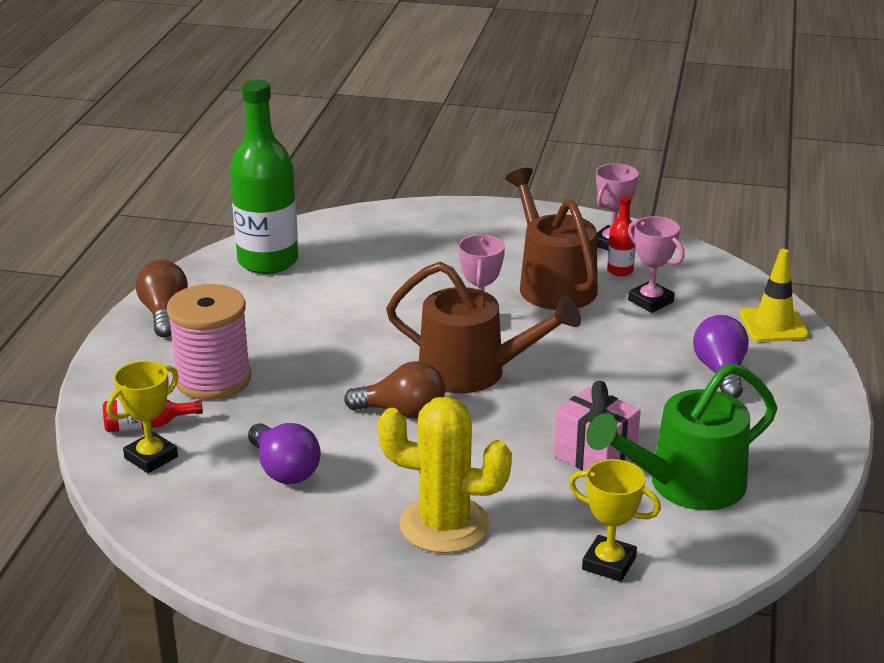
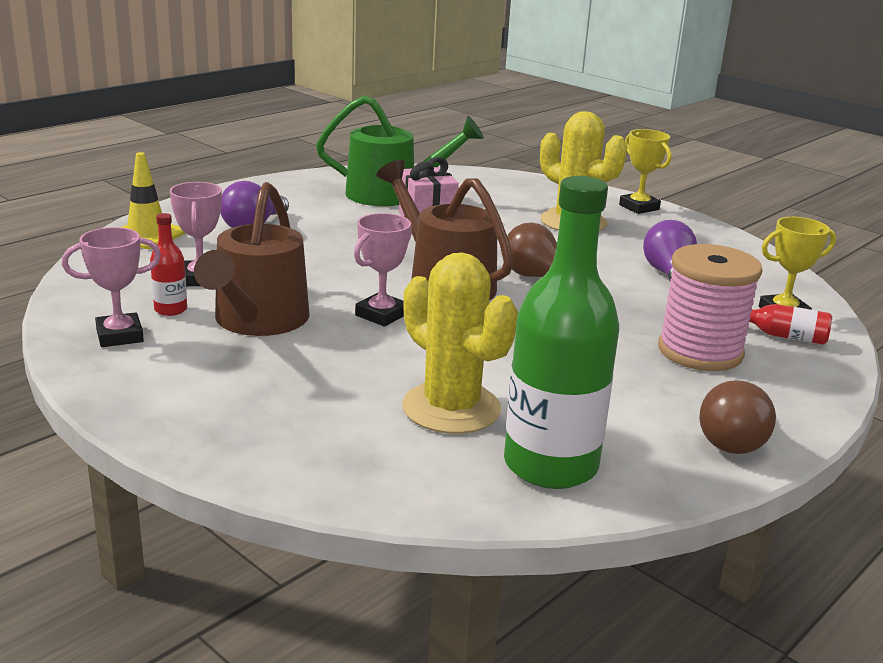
camera: 150 degrees left, 5 degrees down
yellow trophy [569,459,661,582] -> yellow trophy moved to [619,129,672,214]
none -> yellow cactus [402,252,518,434]

